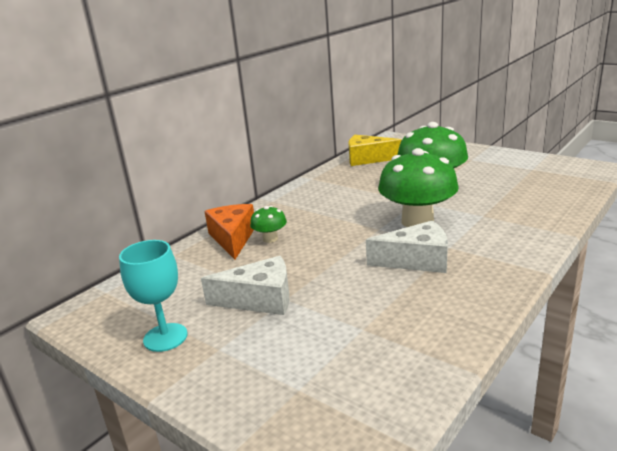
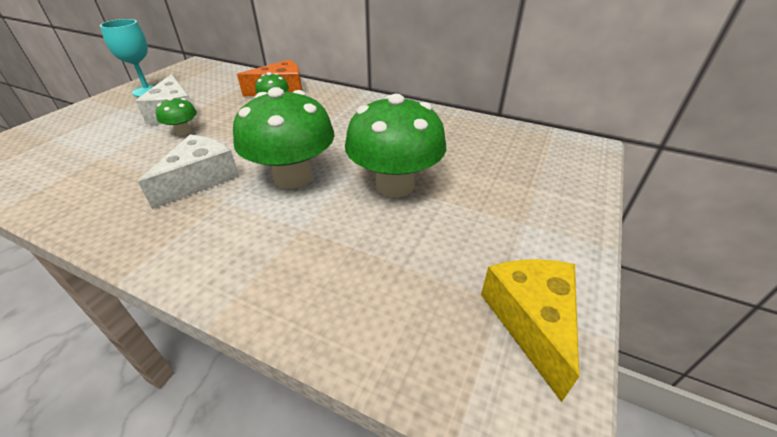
camera: 75 degrees right, 15 degrees up
yellow cheese [348,135,402,166] -> yellow cheese moved to [481,259,579,402]
white cheese [366,220,448,273] -> white cheese turned 135 degrees counterclockwise [138,135,239,209]
none -> green mushroom [156,97,197,136]

